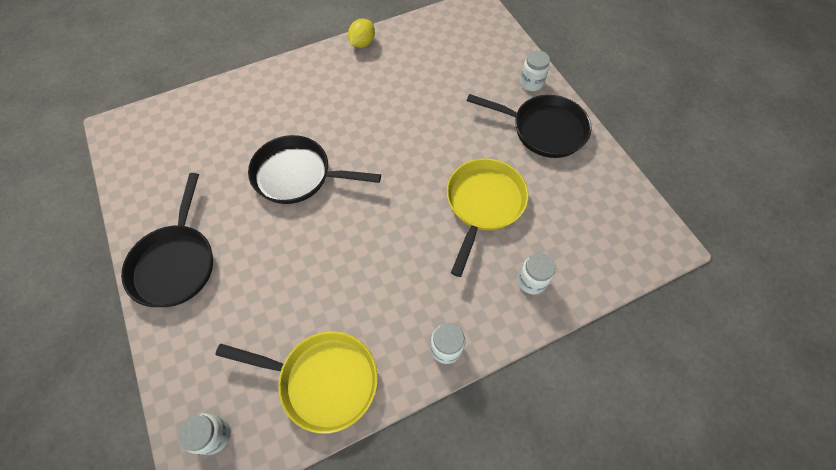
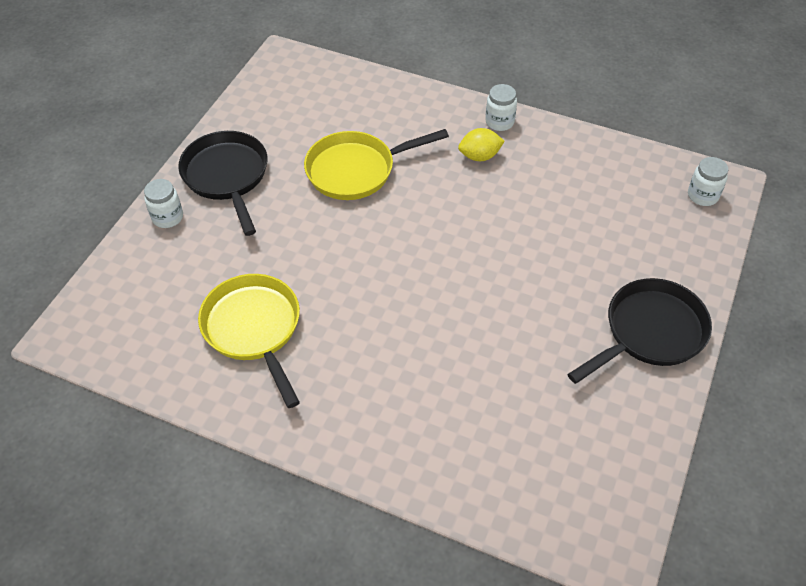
camera: 130 degrees left, 10 degrees down
yellow pan [215,331,378,434] -> yellow pan moved to [198,274,300,408]
black pan [248,135,381,204] -> none
yellow lemon [348,19,375,48] -> yellow lemon moved to [458,128,505,161]
white jar [517,253,555,294] -> none

